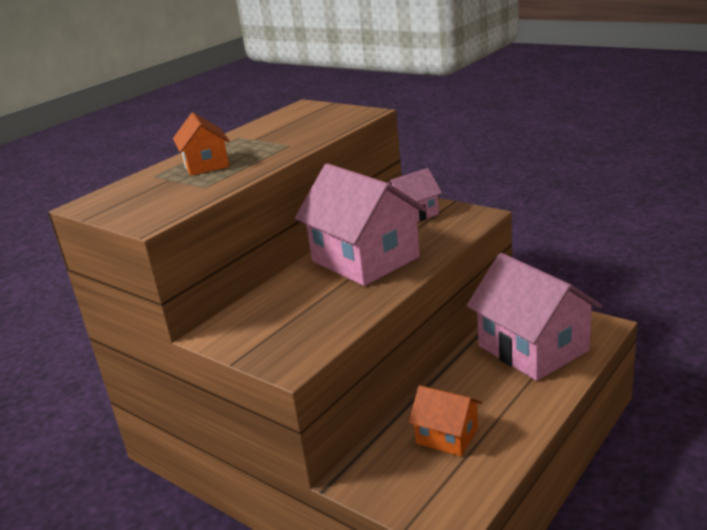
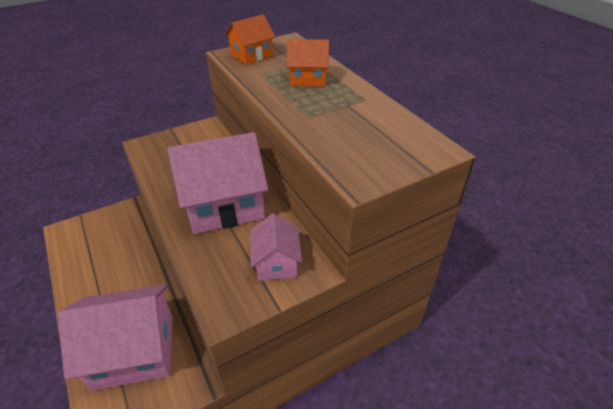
camera: 110 degrees right, 15 degrees up
orange house [409,385,482,456] -> orange house moved to [225,14,275,64]

